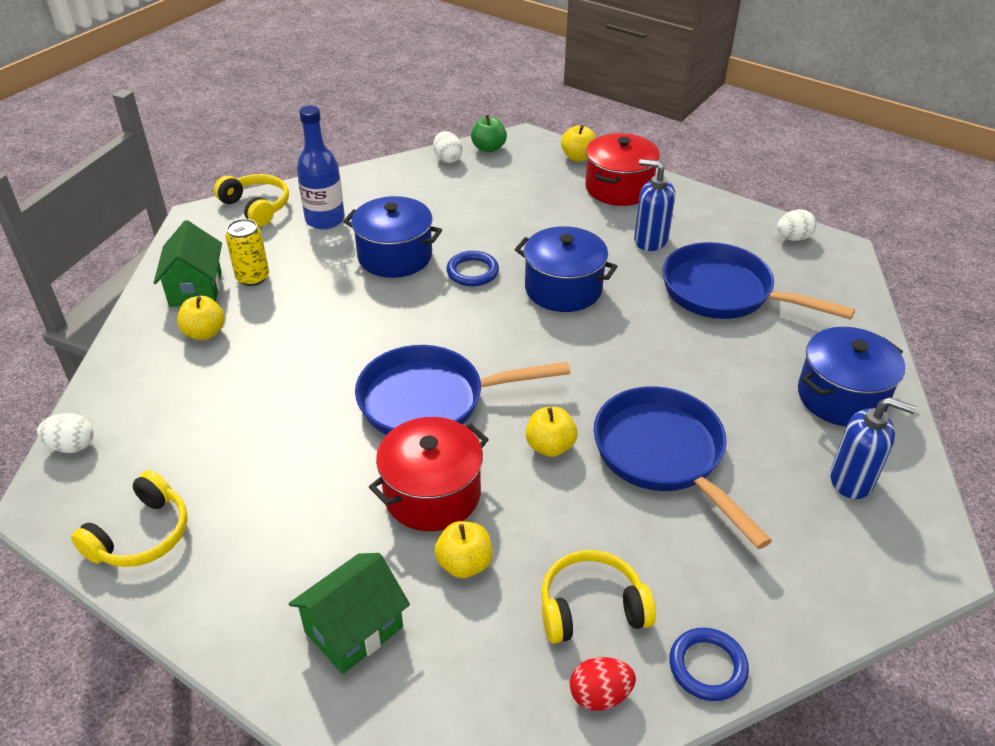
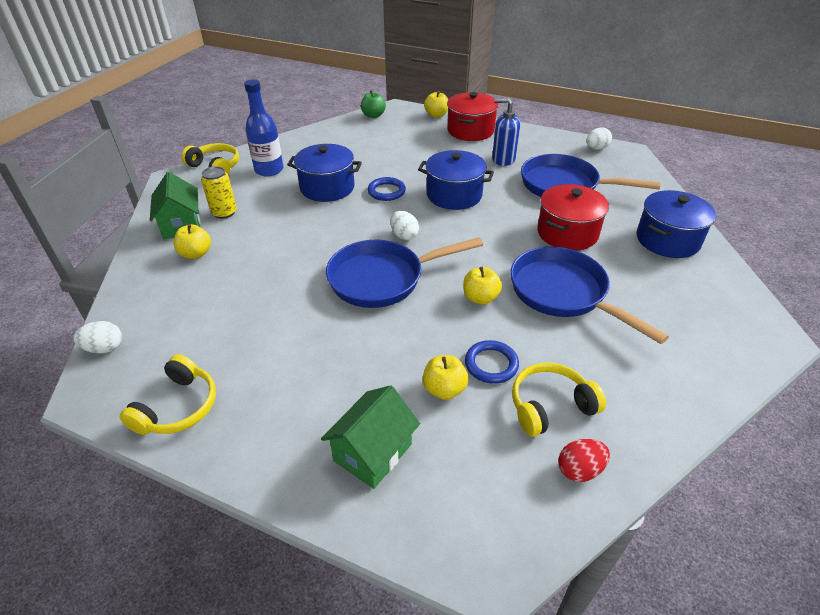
camera: 10 degrees left, 0 degrees up
red pot [369,417,489,531] -> red pot moved to [537,184,609,251]
white egg [433,131,462,163] -> white egg moved to [390,211,419,240]
blue ring [669,627,749,701] -> blue ring moved to [465,340,519,384]
blue soap dispenser [830,397,916,499] -> none

